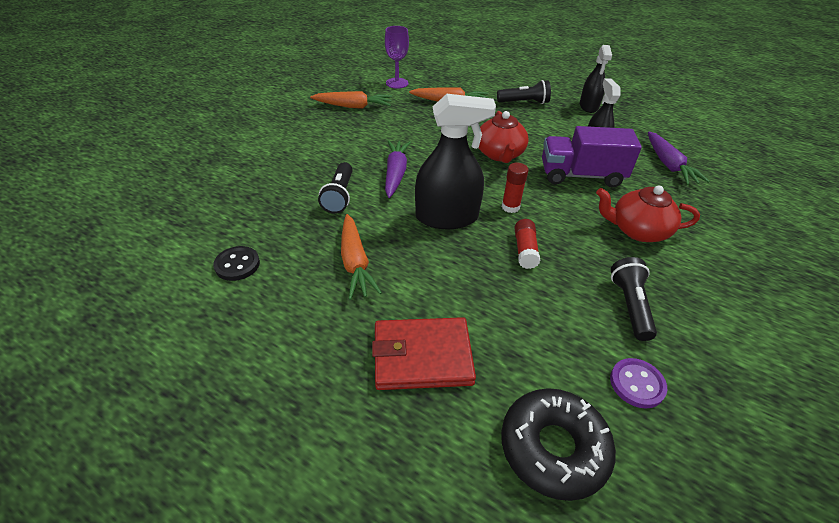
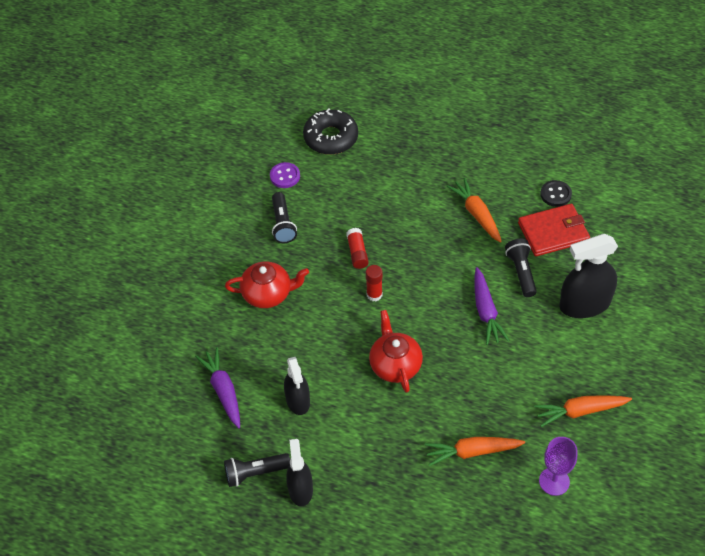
camera: 170 degrees right, 10 degrees up
red wallet [372,317,476,390] -> red wallet moved to [518,204,590,256]
black spray bottle [415,94,496,229] -> black spray bottle moved to [559,234,618,318]
black flashlight [497,80,551,104] -> black flashlight moved to [224,453,290,487]
purple truck [542,126,642,187] -> none

